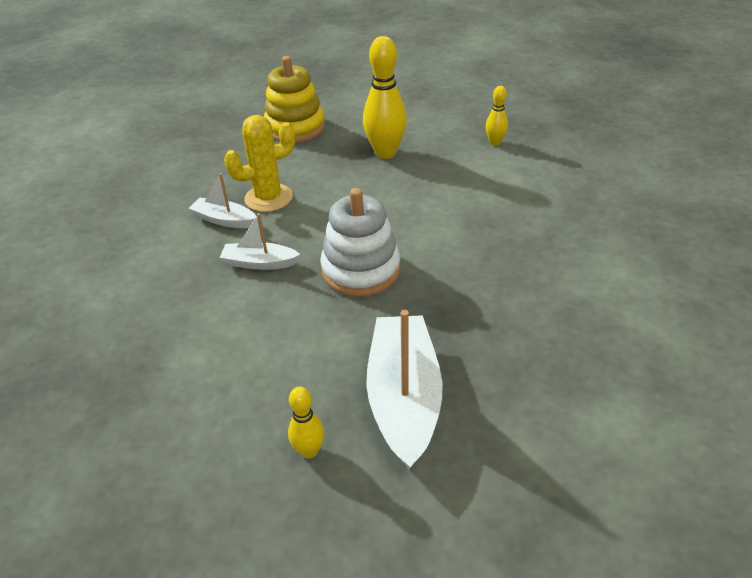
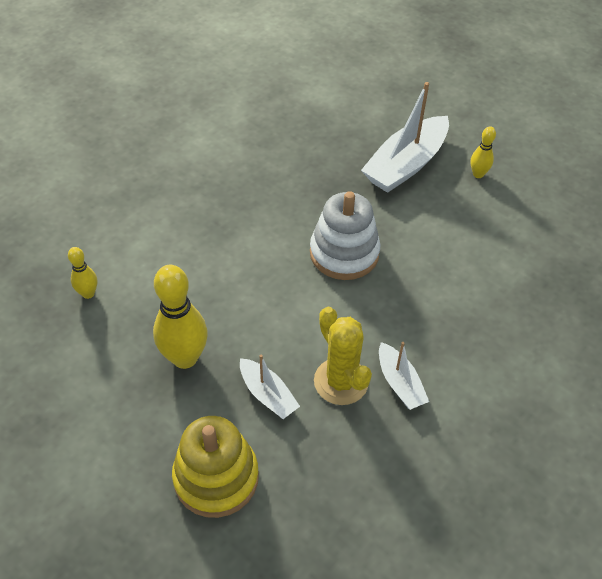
camera: 140 degrees left, 10 degrees up
white boat [220,213,301,270] -> white boat moved to [240,354,300,419]
yellow cactus [224,115,295,212] -> yellow cactus turned 45 degrees clockwise [314,307,372,405]

